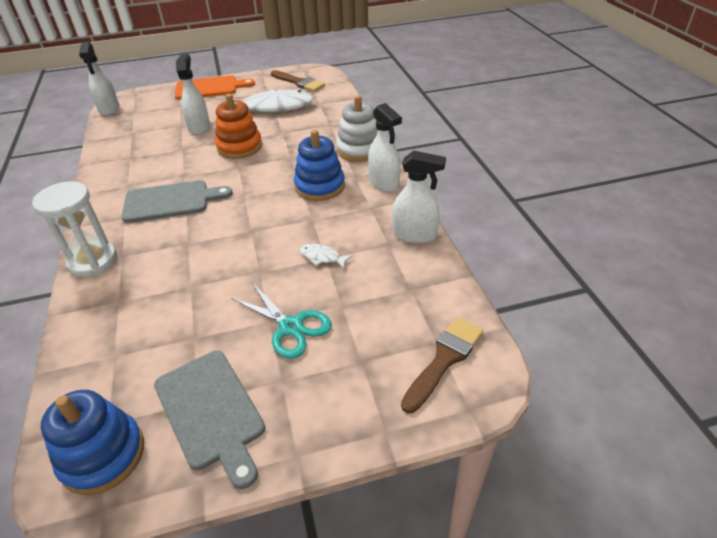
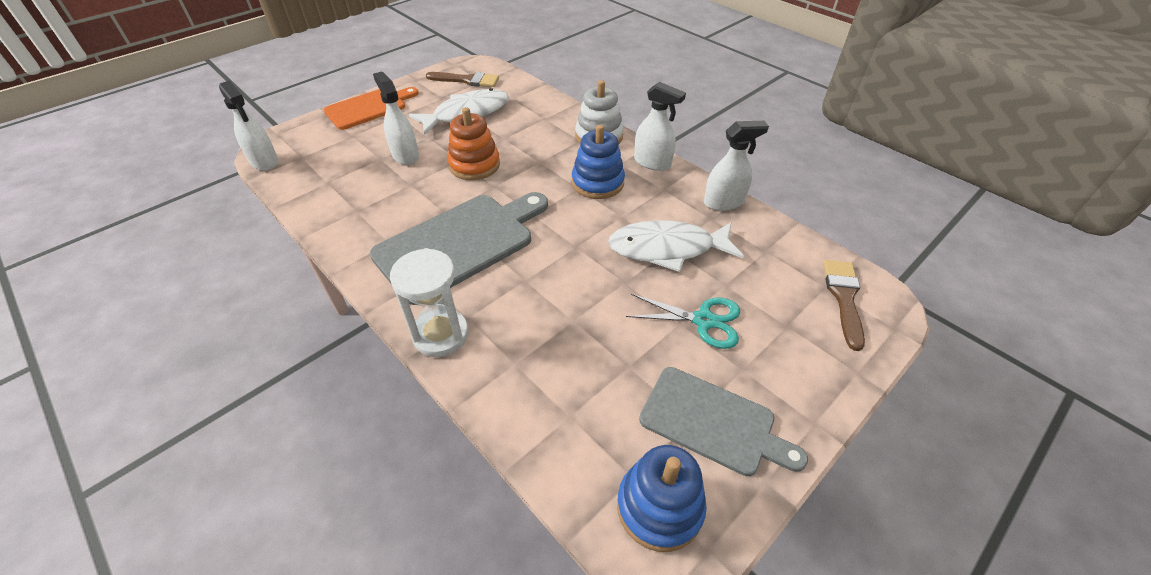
camera: 30 degrees left, 5 degrees up
grey cutting board [122,180,233,223] -> grey cutting board [370,192,548,305], size x1.53
white fish [300,244,353,269] -> white fish [608,220,744,272], size x2.36

